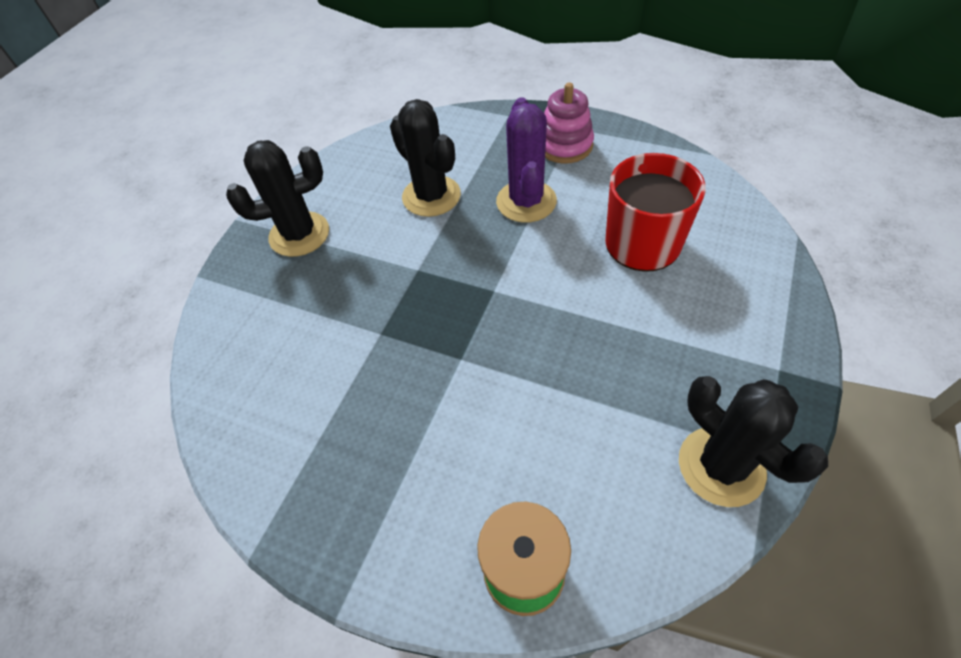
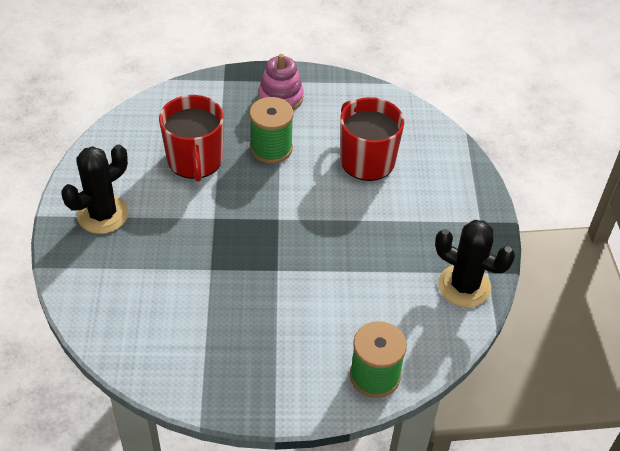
camera: 30 degrees left, 5 degrees down
black cactus [390,99,461,217] -> red mug [159,95,224,182]
purple cactus [496,97,557,223] -> green spool [250,97,294,164]

